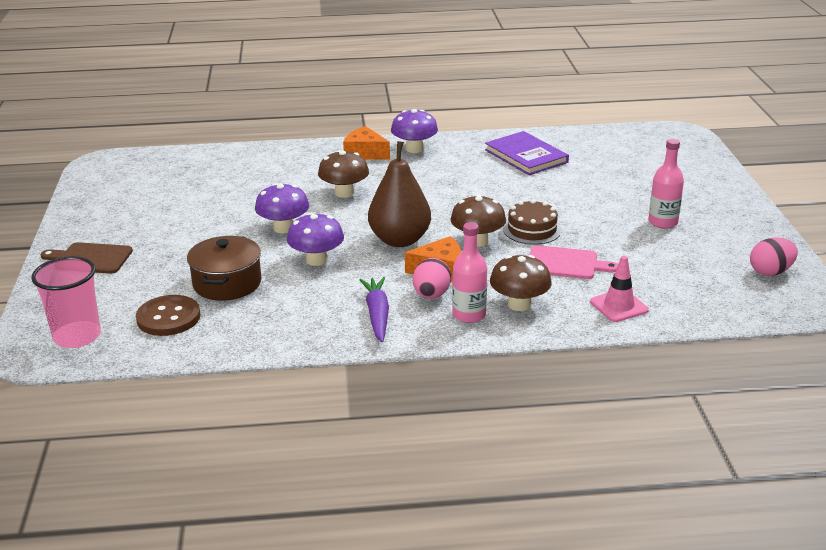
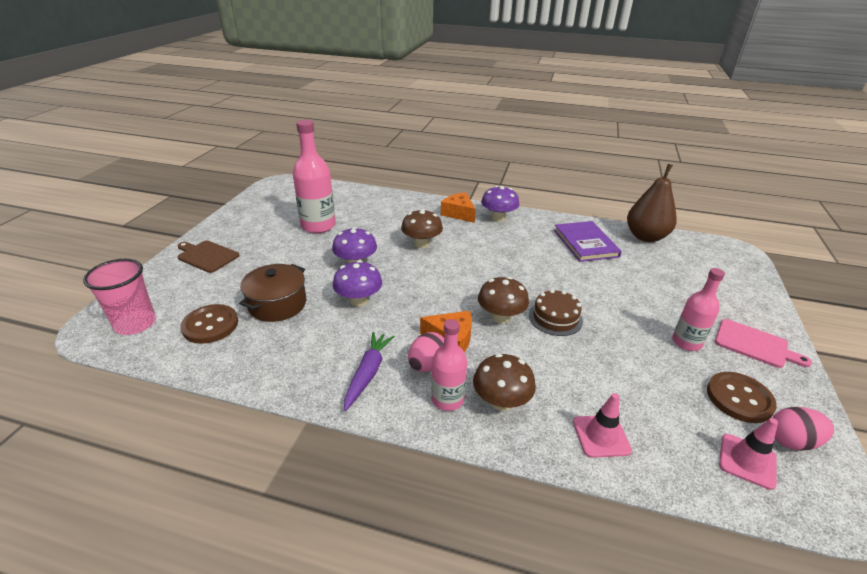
camera: 20 degrees right, 5 degrees up
brown pear [368,141,431,247] -> brown pear moved to [627,164,676,242]
pink cutting board [530,245,618,279] -> pink cutting board moved to [715,319,812,368]
none -> pink bottle [293,120,336,233]
none -> brown button [707,372,777,423]
none -> pink traffic cone [719,418,778,490]

